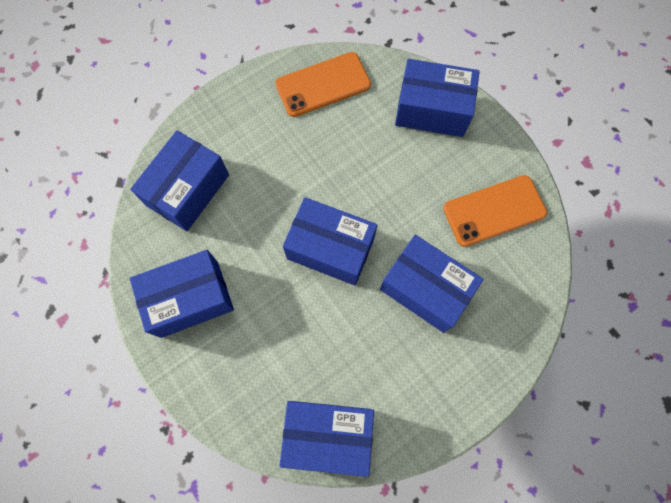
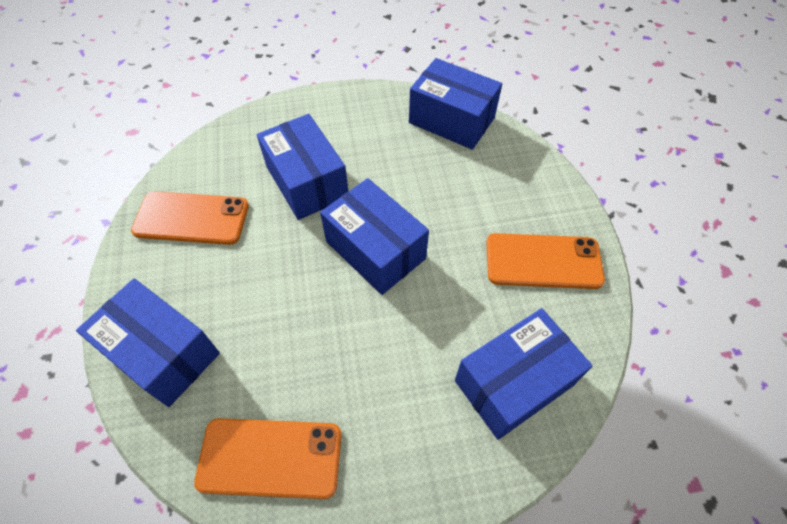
camera: 155 degrees left, 15 degrees down
blue box [130,250,234,338] -> orange phone [486,233,605,289]

